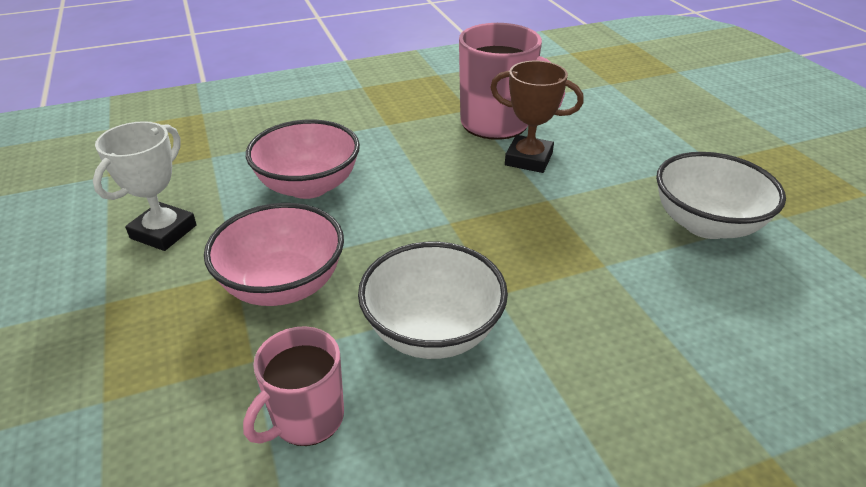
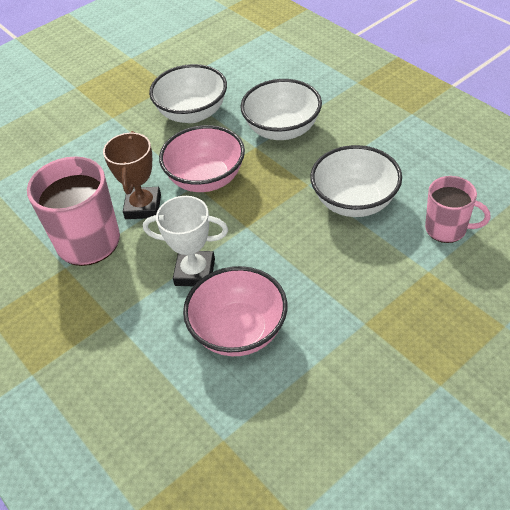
camera: 105 degrees left, 10 degrees up
white trophy [93,121,197,251] -> white trophy moved to [143,196,228,286]
pink bowl [204,203,344,306] -> pink bowl moved to [159,125,245,192]
none -> white bowl [240,79,322,140]

